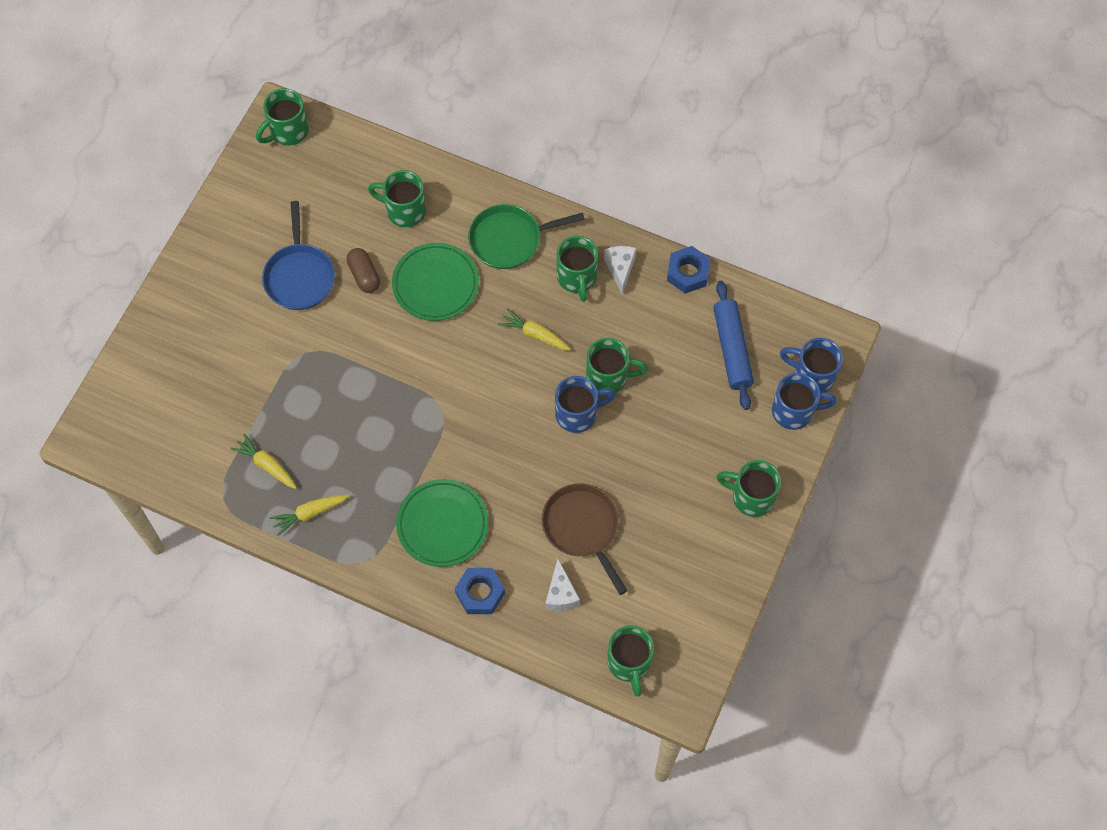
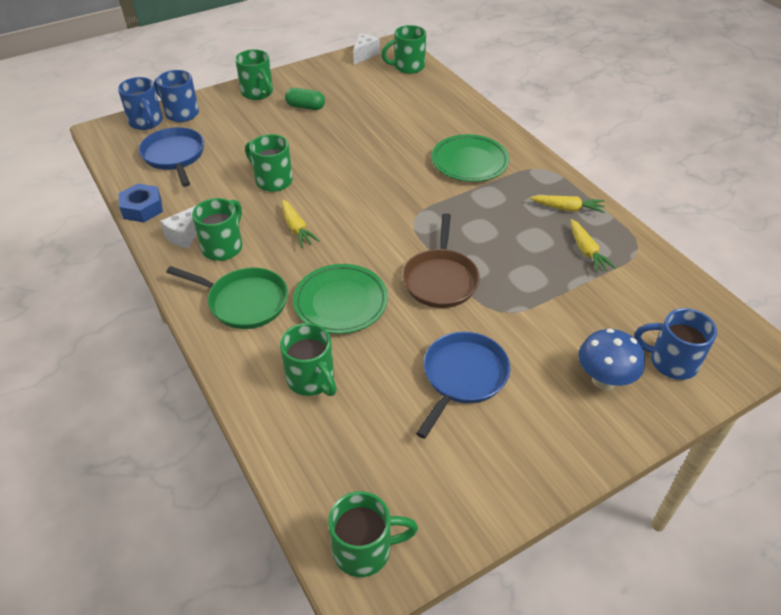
camera: 145 degrees left, 20 degrees down
brown capsule [347,248,380,293] -> none
blue nut [455,568,505,614] -> none
brown pan [542,483,627,595] -> brown pan moved to [402,213,480,308]
white cheese [545,559,580,611] -> white cheese moved to [353,33,380,64]
blue mug [555,376,616,433] -> blue mug moved to [634,308,717,380]
green mug [607,626,654,697] -> green mug turned 135 degrees counterclockwise [381,25,426,74]
blue rolling pin [713,281,754,410] -> blue pan [139,127,204,187]
none -> green capsule [285,88,325,110]
none -> blue mushroom [578,328,645,390]

